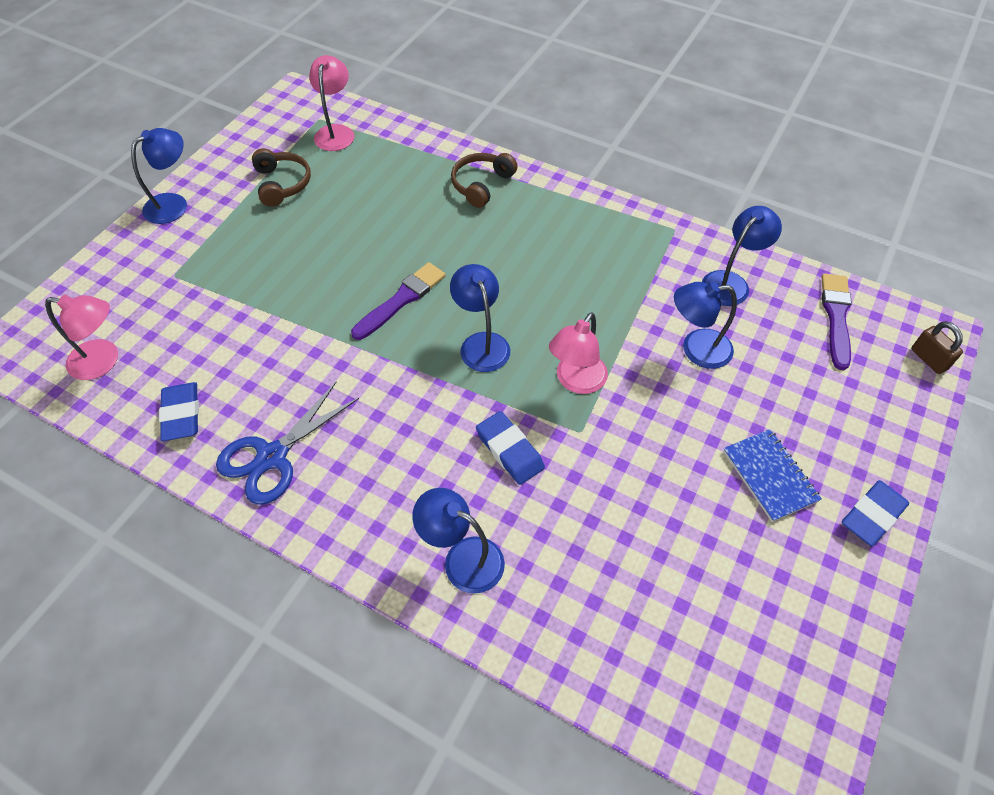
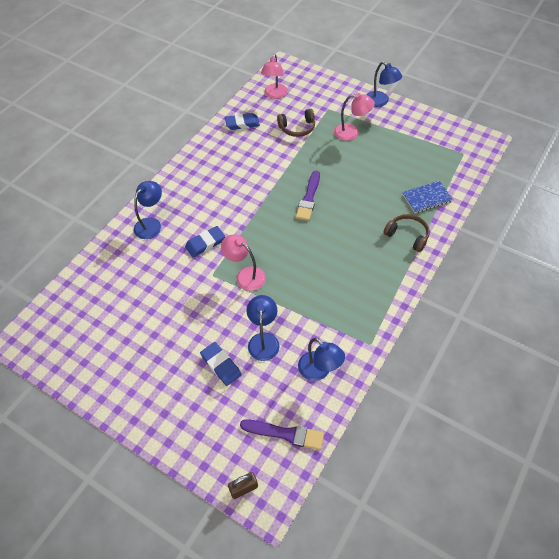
camera: 95 degrees right, 0 degrees up
blue scissors [216,382,359,505] -> none
brown headphones [252,148,311,207] -> brown headphones moved to [277,109,315,137]
pink lamp [309,55,354,151] -> pink lamp moved to [334,93,375,141]
purple brush [351,262,446,340] -> purple brush turned 60 degrees clockwise [296,171,320,221]
blue lamp [450,264,510,372] -> none
blue notebook [723,429,822,522] -> blue notebook moved to [402,181,453,213]
blue eraser [842,480,909,546] -> blue eraser moved to [200,342,242,386]

